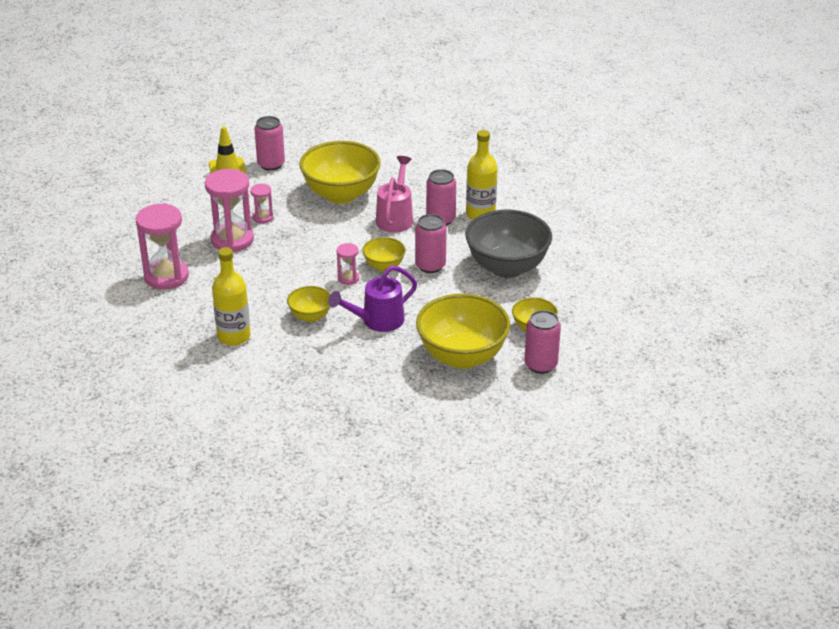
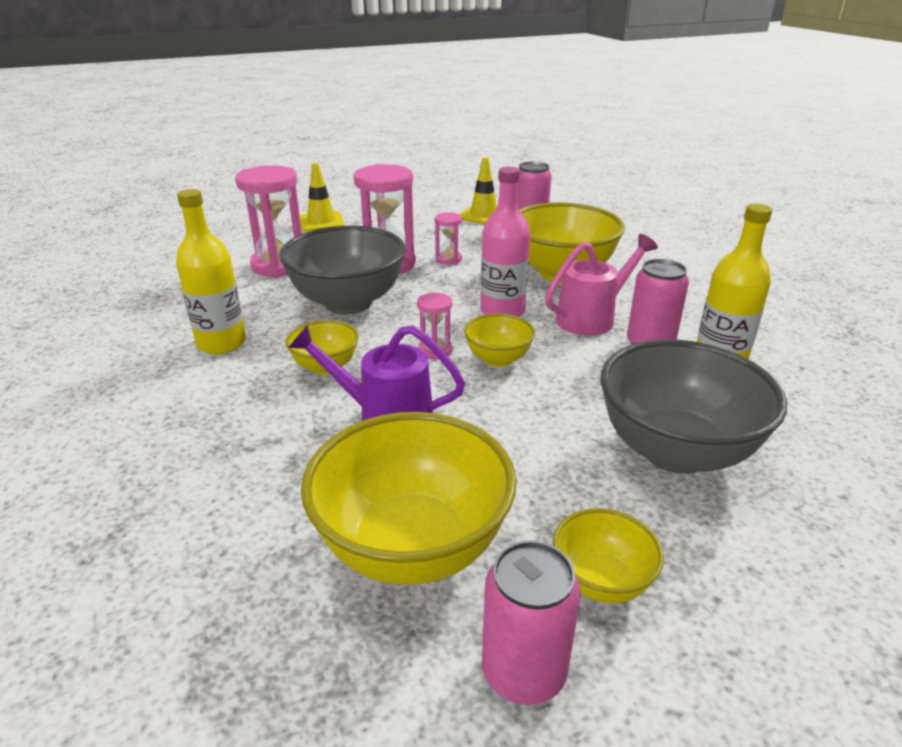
camera: 45 degrees right, 5 degrees down
pink can [415,214,447,273] -> none
none -> grey bowl [279,226,406,314]
none -> yellow traffic cone [300,163,345,232]
none -> pink bottle [480,167,530,317]

